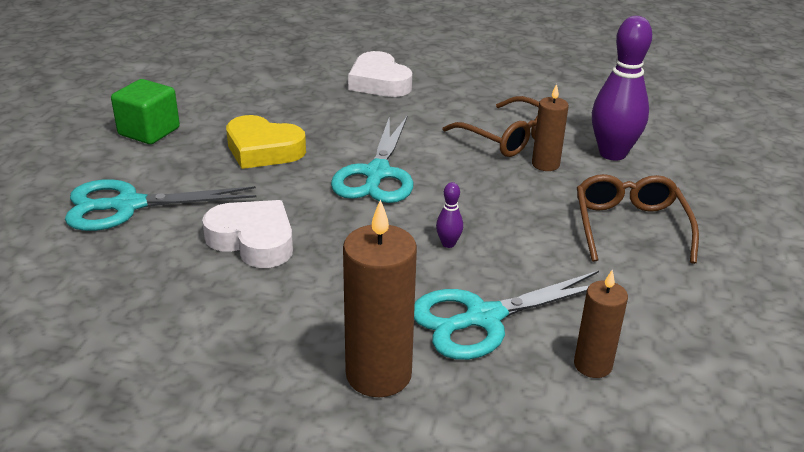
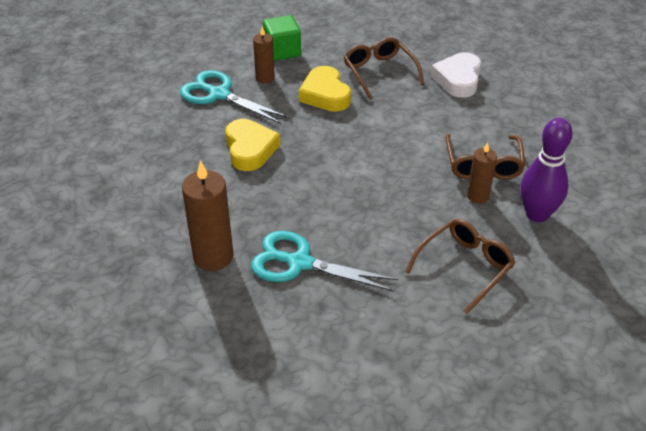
camera: 45 degrees right, 10 degrees up
white heart [202,200,293,268] -> yellow heart [225,119,280,171]
turquoise scissors [331,116,414,203] -> none
purple bowling pin [436,182,463,248] -> none
brown candle [574,270,628,378] -> brown candle moved to [253,26,275,83]
none -> brown glasses [344,37,425,100]

